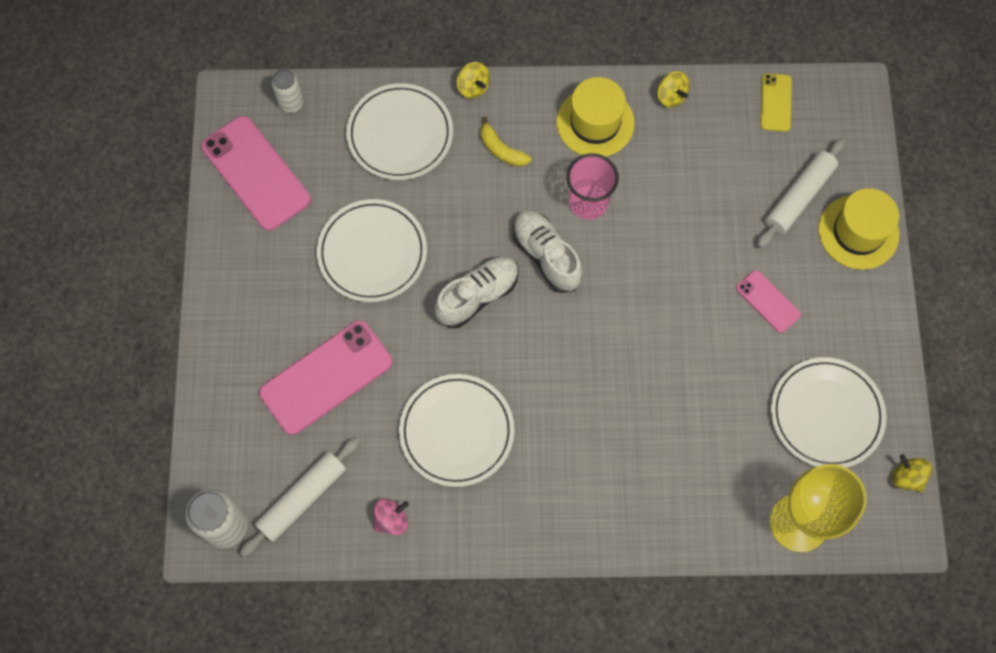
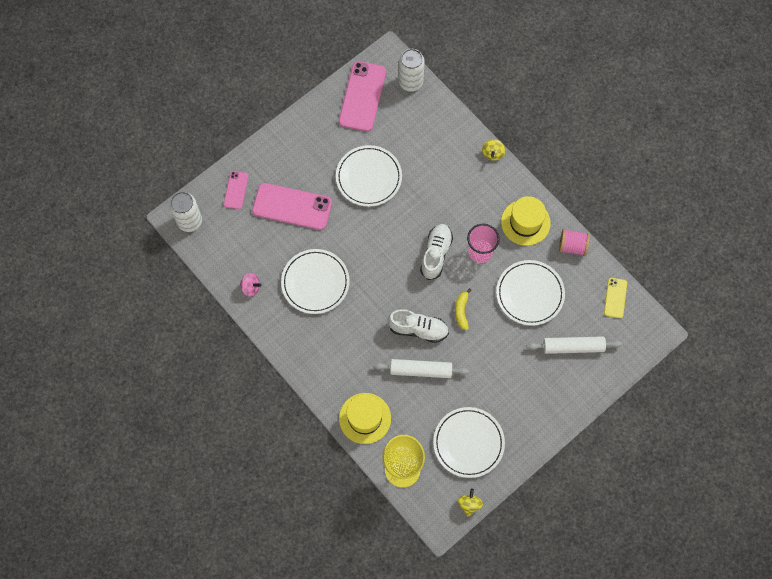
camera: 50 degrees right, 0 degrees up
white rolling pin [240,437,360,557] -> white rolling pin moved to [373,359,469,378]
white can [272,69,303,113] -> white can [399,49,425,92], size x1.60
white plate [346,83,453,180] -> white plate moved to [496,260,565,326]
white shoe [435,257,519,328] -> white shoe moved to [388,309,449,343]
yellow banana [481,116,531,167] -> yellow banana moved to [455,288,471,330]
yellow spinning top [657,71,690,108] -> pink spool [559,229,590,256]
pink phone [736,270,801,333] -> pink phone moved to [224,171,249,209]
yellow phone [761,73,792,132] -> yellow phone turned 45 degrees counterclockwise [604,278,627,318]
yellow hat [818,188,899,270] -> yellow hat moved to [339,393,391,444]

